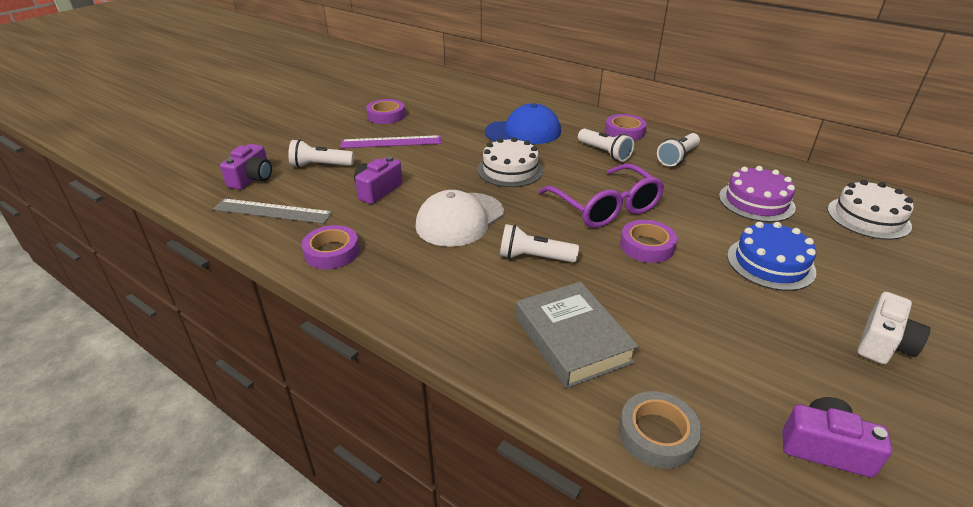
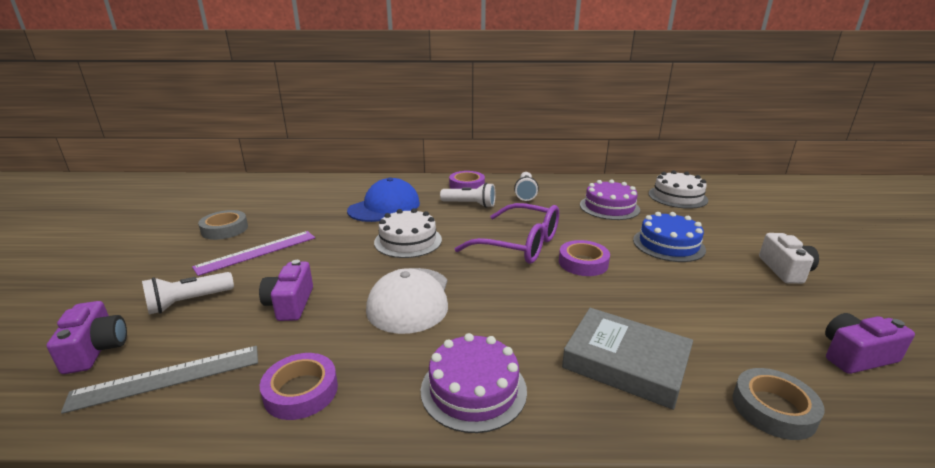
camera: 35 degrees left, 10 degrees down
purple tape [366,99,405,124] -> grey tape [198,210,248,240]
white flashlight [500,224,579,263] -> none
none -> purple cake [421,333,527,433]

